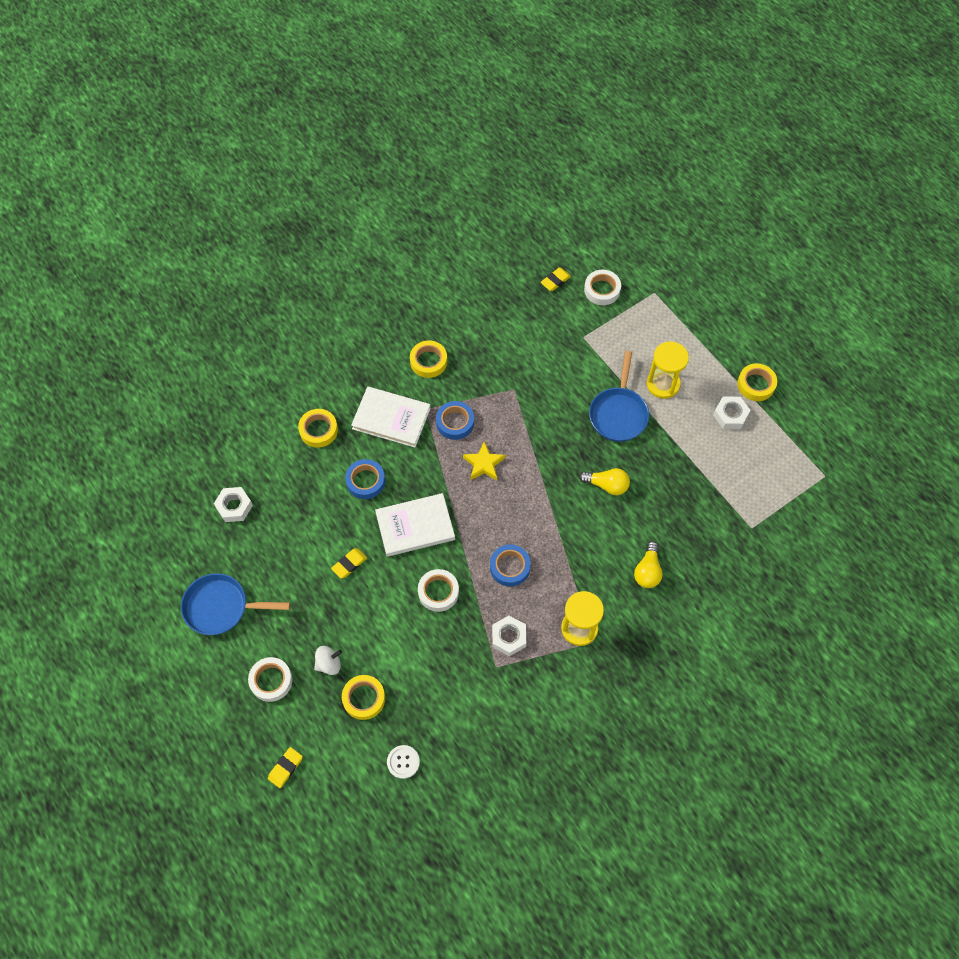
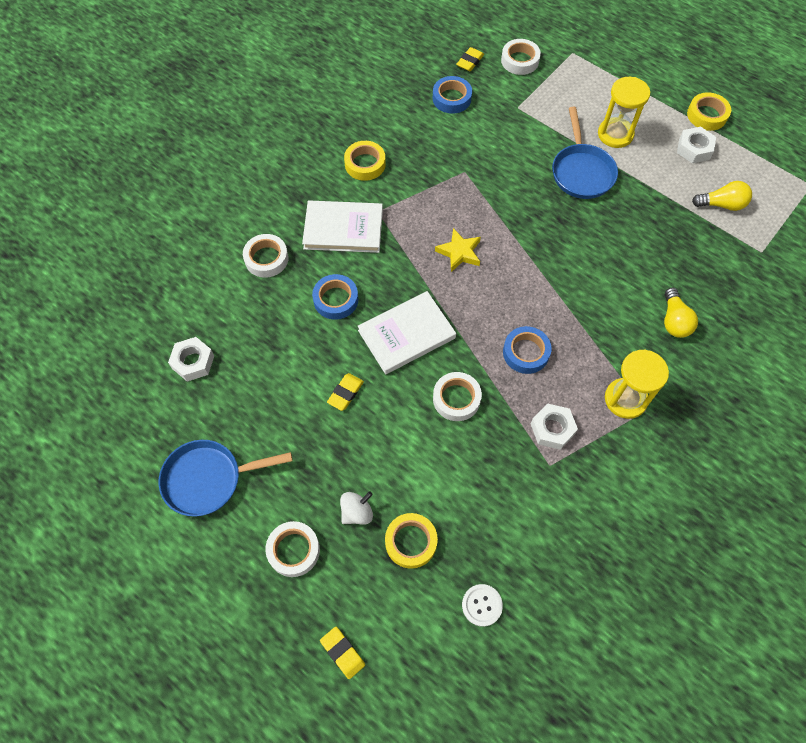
camera: 15 degrees left, 0 degrees up
yellow eraser [268,747,303,788] -> yellow eraser turned 60 degrees counterclockwise [320,627,365,679]
yellow tape [298,409,338,448] -> white tape [243,234,288,278]
blue tape [436,401,474,440] -> blue tape moved to [433,76,472,114]
yellow light bulb [579,468,630,495] -> yellow light bulb moved to [692,181,752,211]

